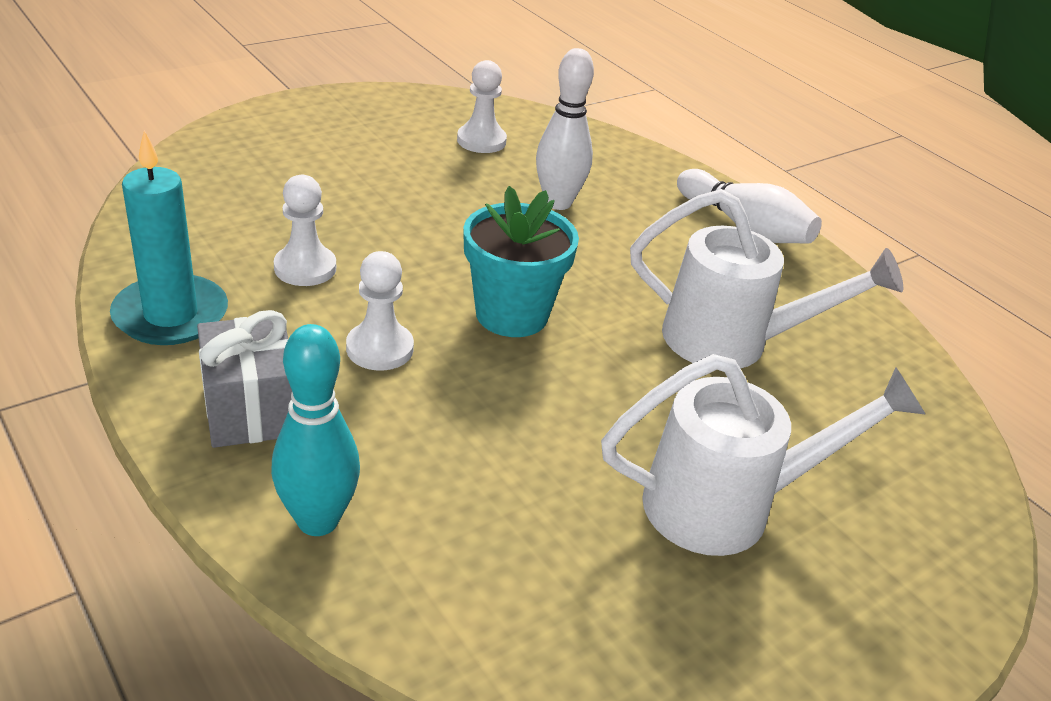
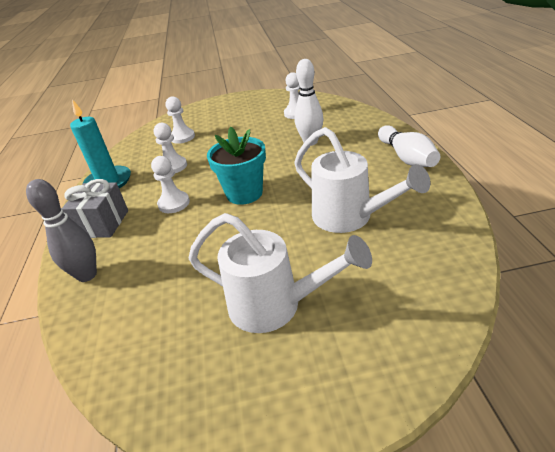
camera: 35 degrees right, 0 degrees up
turquoise bowling pin [271,324,360,536] -> grey bowling pin [26,179,97,282]
none -> white pawn [165,96,195,144]

